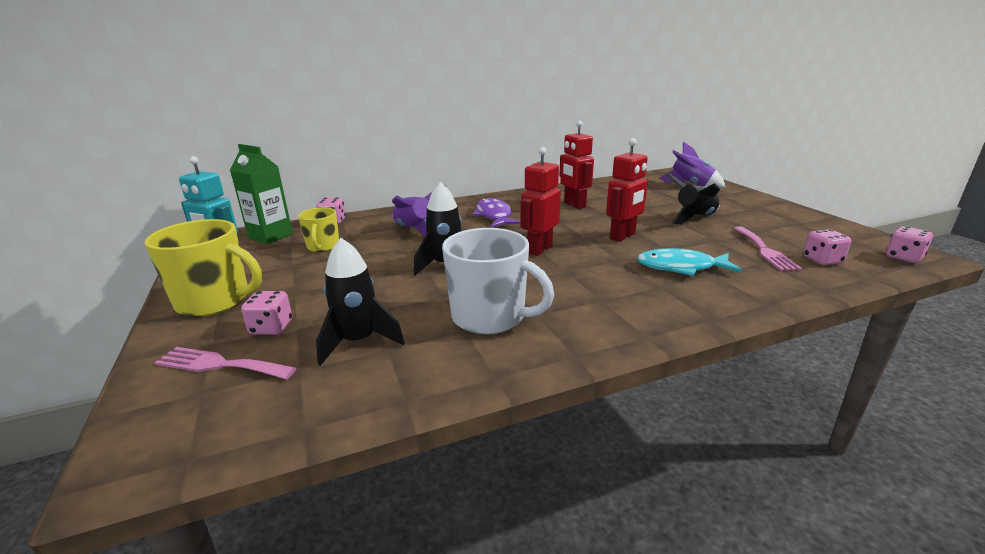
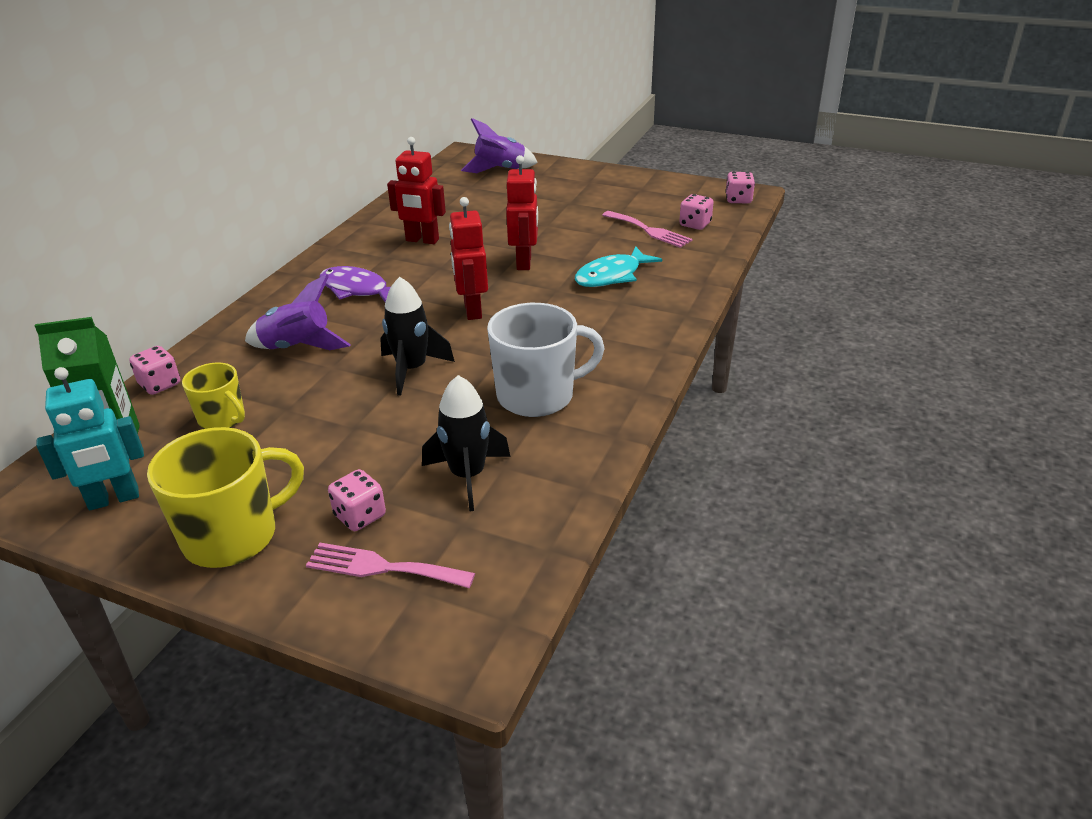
camera: 45 degrees left, 10 degrees up
pink fork [155,347,296,379] -> pink fork turned 45 degrees clockwise [306,543,475,588]
black rocket [665,173,720,224] -> none

